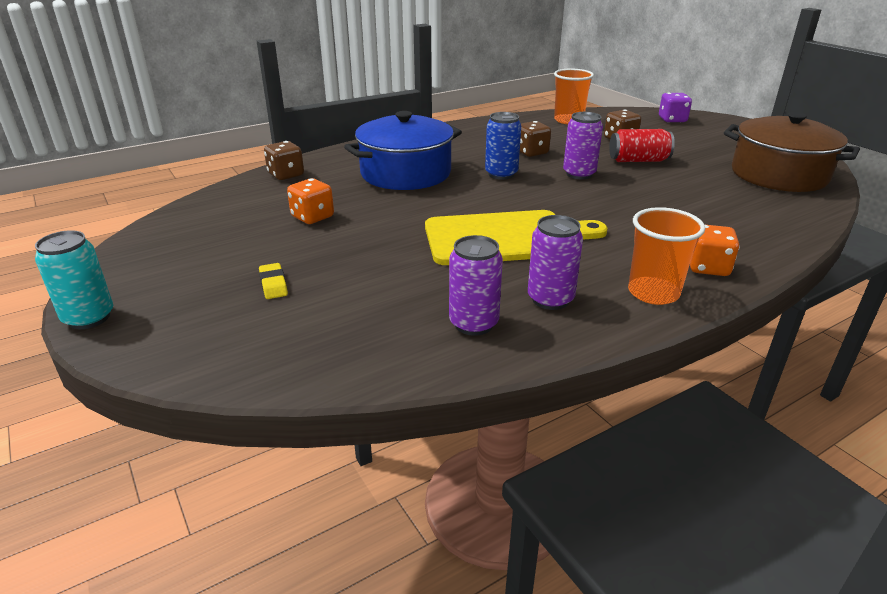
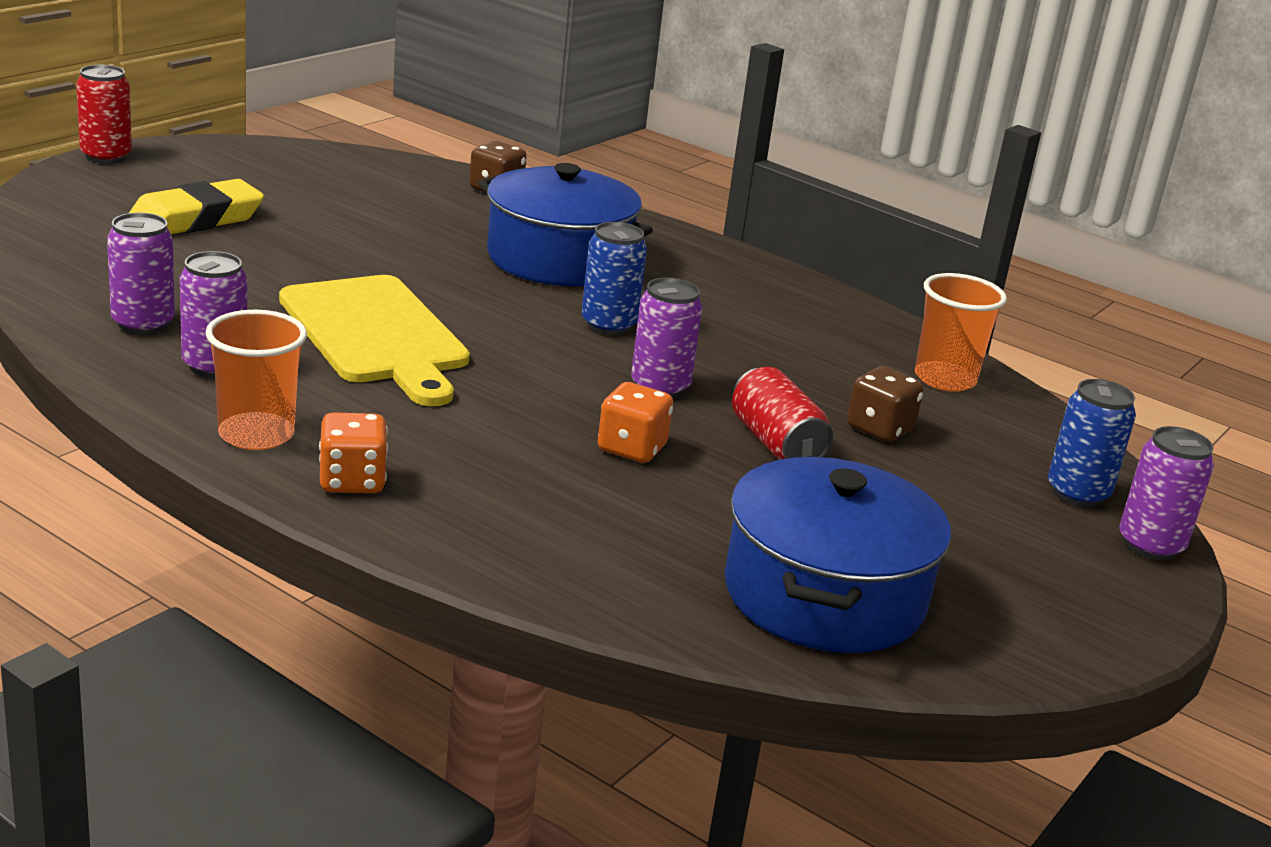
camera: 65 degrees right, 5 degrees down
turquoise can [35,230,113,329] -> red can [76,65,132,164]
yellow eraser [259,263,288,299] -> yellow eraser [129,179,264,234], size x2.15
orange dice [287,178,334,224] -> orange dice moved to [598,382,673,463]
brown dice [520,121,551,157] -> none
purple dice [659,93,692,123] -> blue can [1048,379,1136,507]
brown pot [724,112,860,192] -> blue pot [725,457,951,653]
none -> purple can [1119,426,1214,561]

